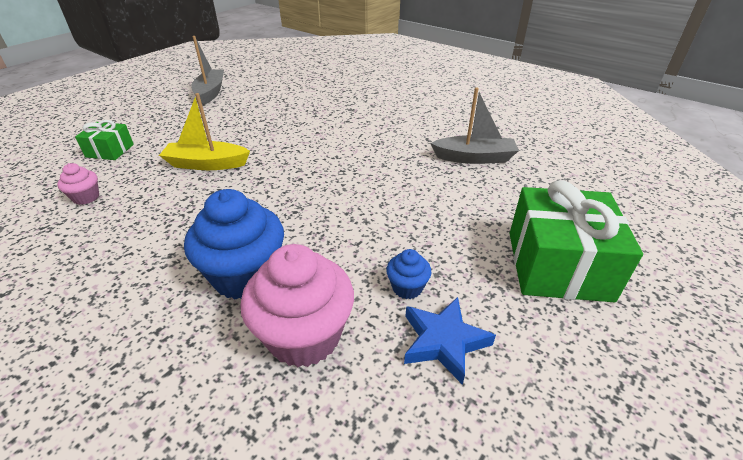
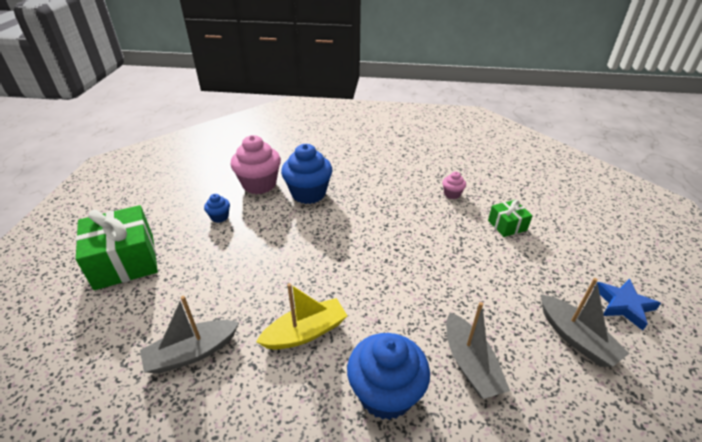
camera: 150 degrees right, 0 degrees up
yellow boat [159,93,250,170] -> yellow boat moved to [256,283,347,350]
blue star [404,297,496,385] -> blue star moved to [594,279,661,330]
none -> blue cupcake [347,333,430,420]
none -> grey boat [446,302,510,399]

